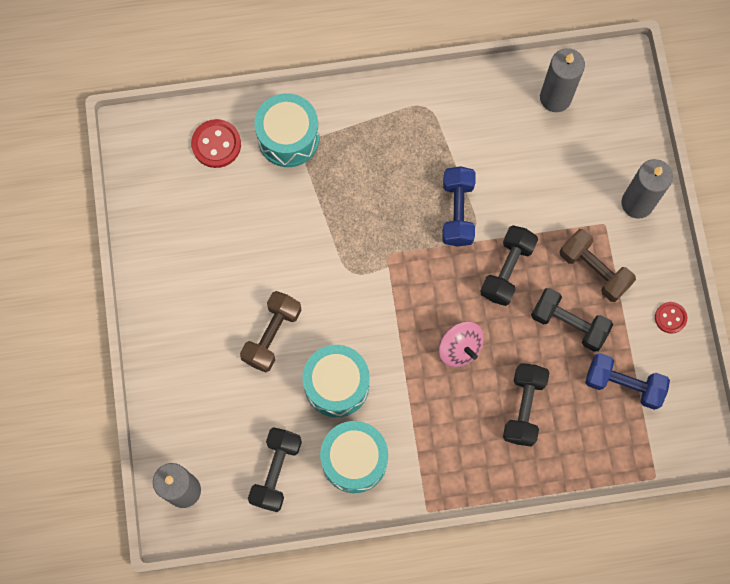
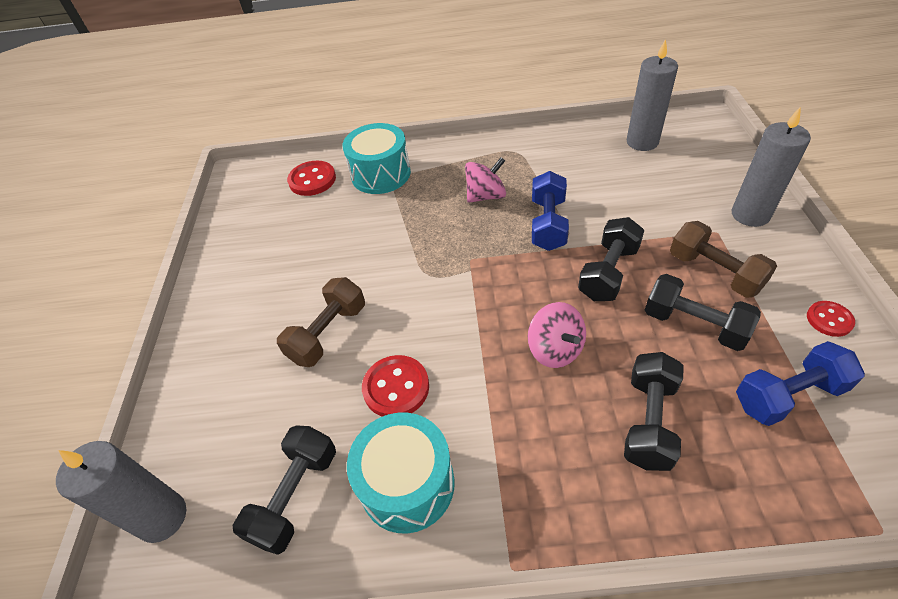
camera: 10 degrees right, 25 degrees down
turquoise drum [302,345,370,417] -> red button [362,355,429,417]
blue dumbbell [585,353,670,410] -> blue dumbbell turned 45 degrees counterclockwise [736,341,865,426]
none -> pink spinning top [465,157,506,203]

